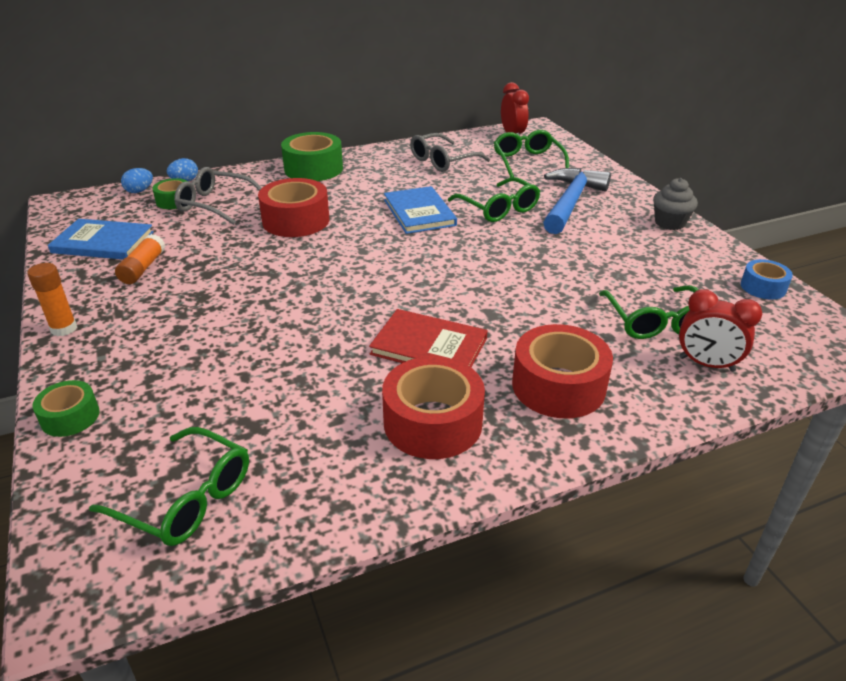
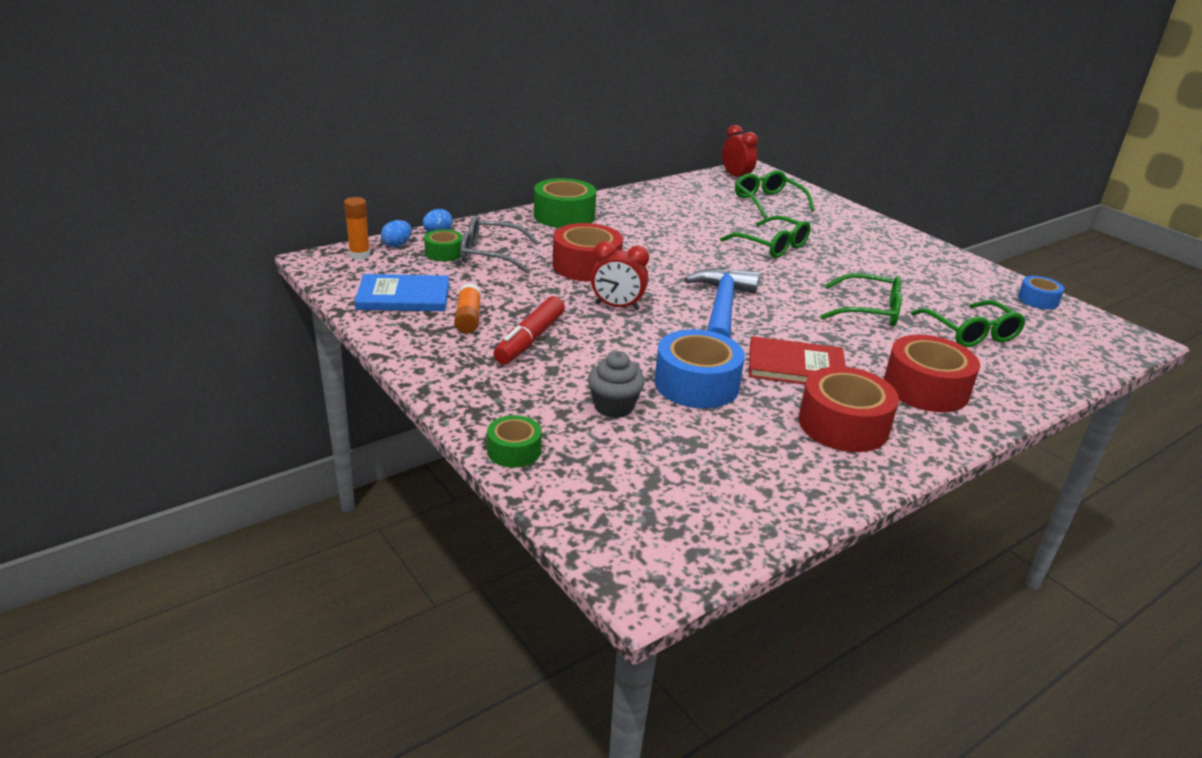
camera: 15 degrees left, 5 degrees down
orange glue stick [27,263,77,336] -> orange glue stick moved to [344,197,370,260]
green glasses [89,427,249,546] -> green glasses moved to [821,273,902,327]
blue book [384,186,457,234] -> none
grey glasses [410,133,490,172] -> none
blue hammer [543,168,611,234] -> blue hammer moved to [684,268,759,338]
grey cupcake [653,178,698,230] -> grey cupcake moved to [588,351,645,418]
red clock [679,289,762,372] -> red clock moved to [591,241,649,310]
none -> red marker [493,296,565,364]
none -> blue tape [655,329,745,409]

